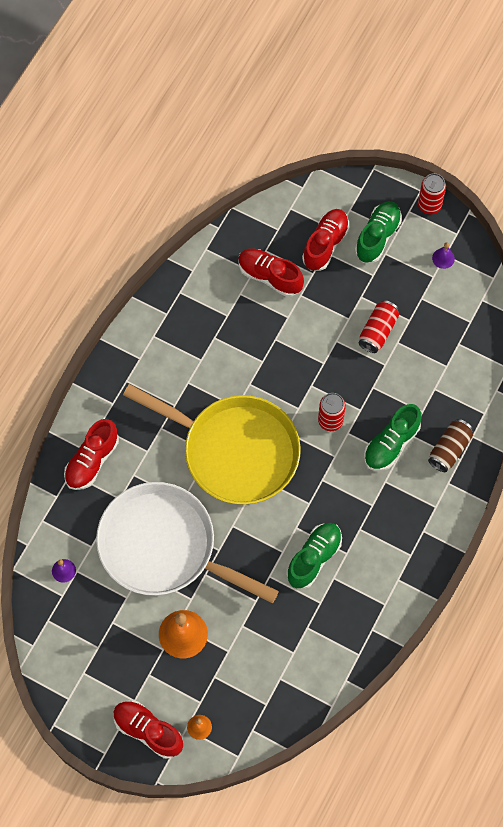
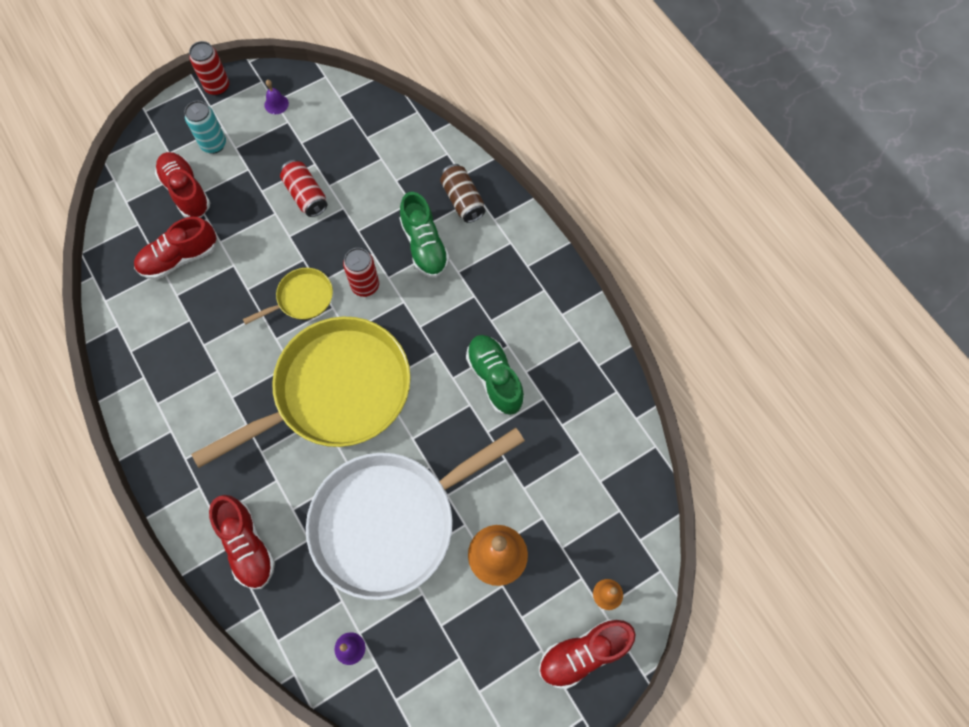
camera: 60 degrees left, 0 degrees up
green shoe [355,201,402,263] -> turquoise can [184,101,226,154]
none -> yellow pan [243,268,333,325]

